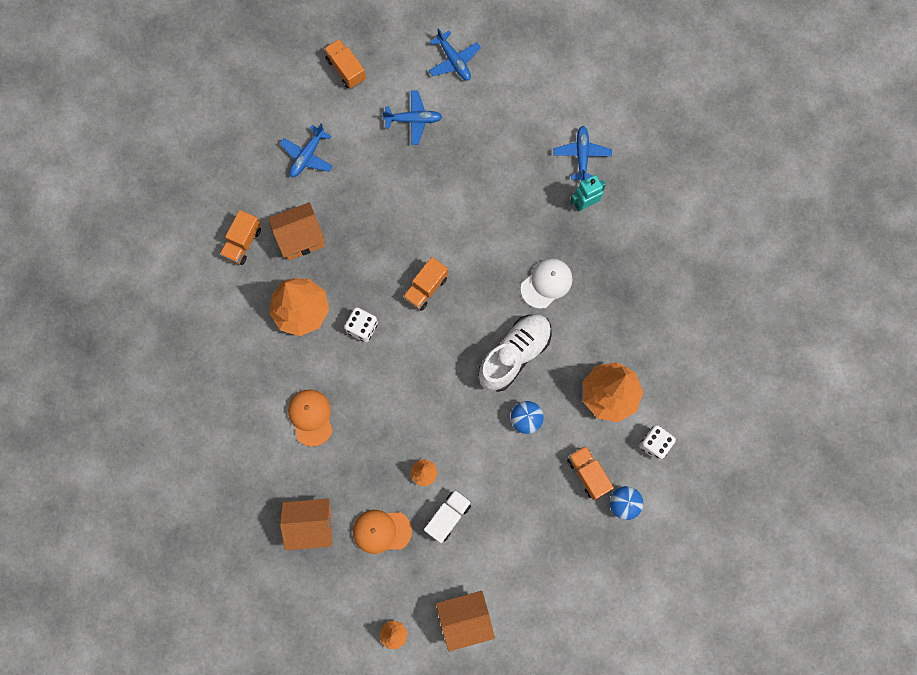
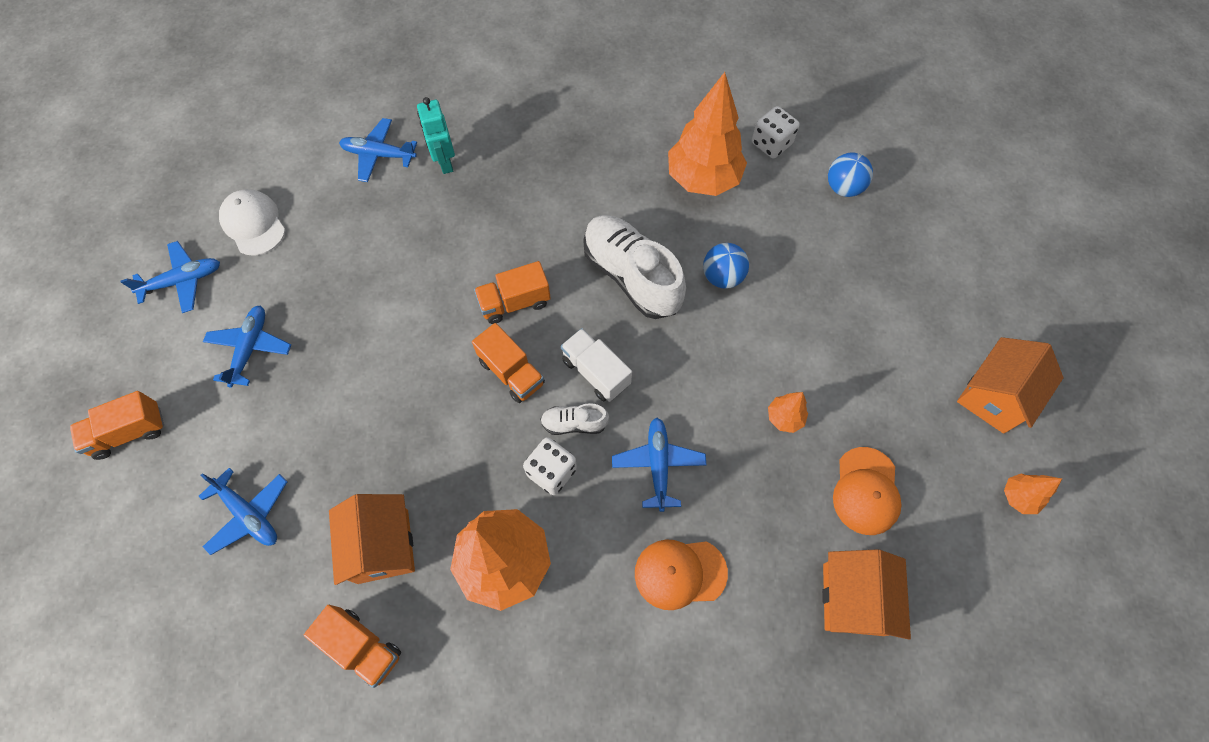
camera: 80 degrees left, 10 degrees down
white truck [424,490,471,543] -> white truck moved to [561,328,632,402]
orange house [436,591,495,651] -> orange house turned 45 degrees clockwise [957,337,1063,434]
white cap [521,258,572,309] -> white cap moved to [219,189,285,256]
orange truck [567,446,614,500] -> orange truck moved to [474,261,551,324]
none -> white shoe [540,403,609,435]
none -> blue plane [612,417,706,512]

